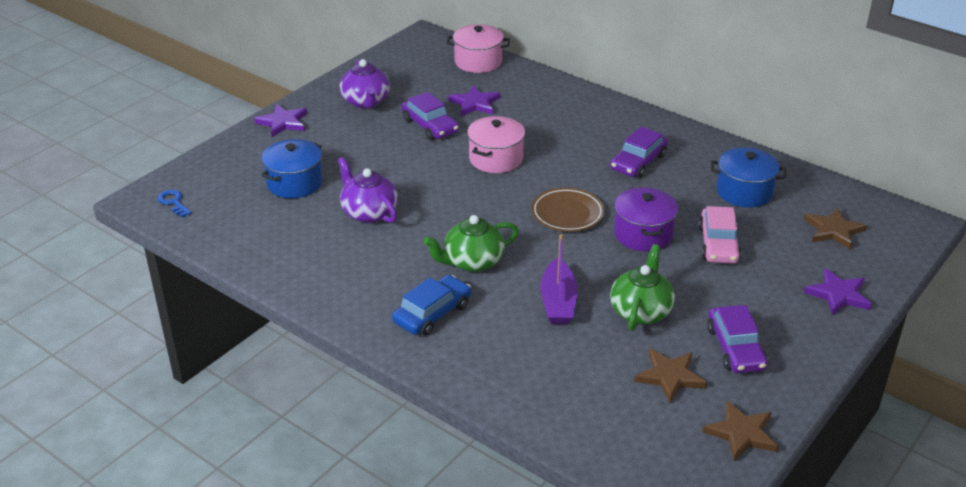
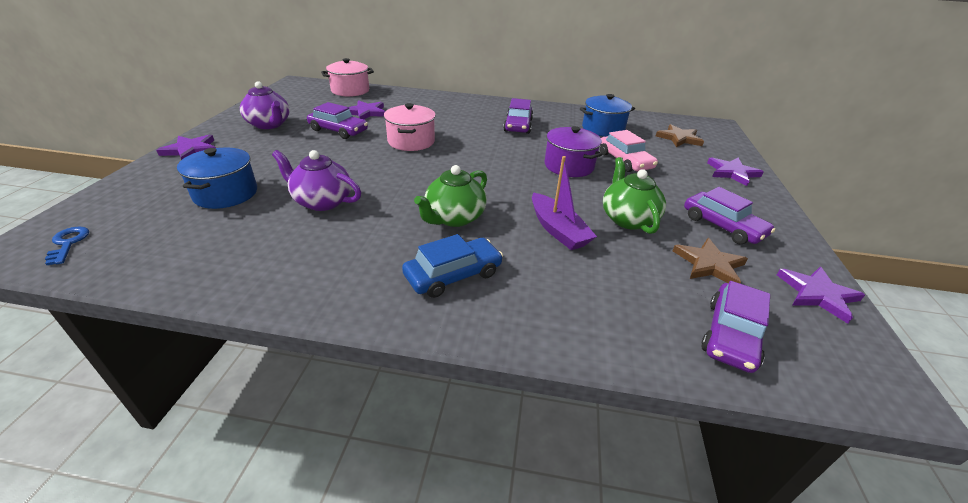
camera: 30 degrees left, 0 degrees up
blue key [157,190,192,217] -> blue key turned 45 degrees clockwise [45,227,89,265]
blue car [392,275,471,336] -> blue car turned 45 degrees clockwise [402,234,503,298]
brown plate [531,188,605,232] -> none
brown star [702,400,779,461] -> purple star [777,267,865,324]
none -> purple car [701,281,770,373]

